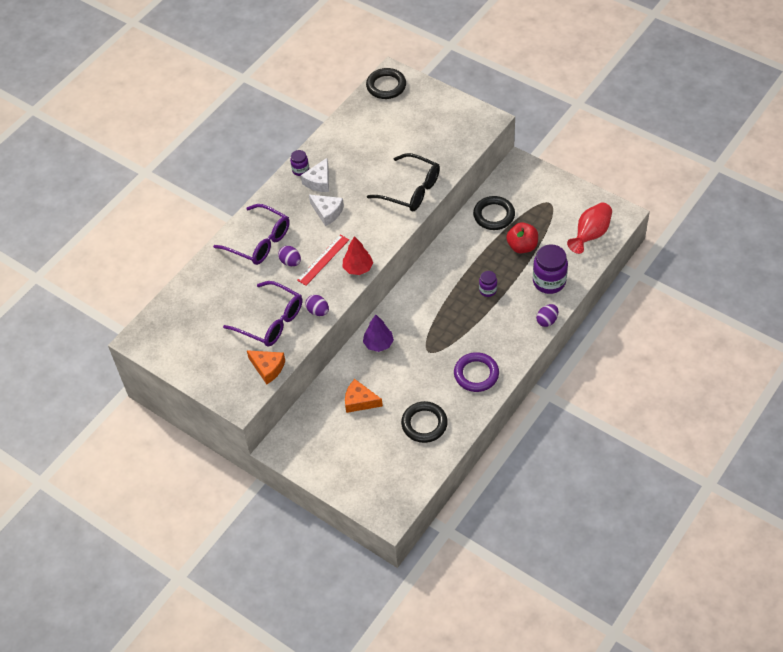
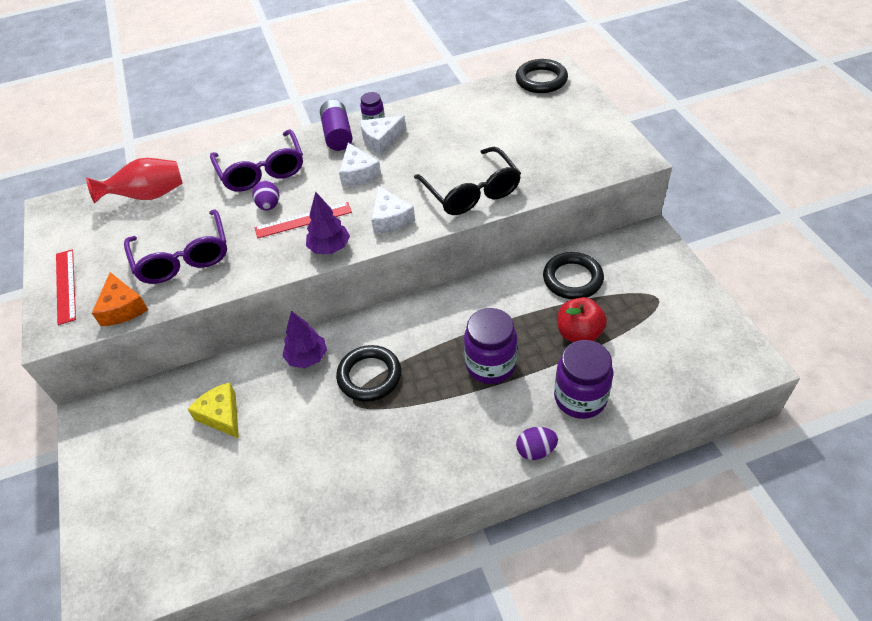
camera: 35 degrees right, 5 degrees down
purple egg [306,295,329,316] -> none
red tree [343,236,373,275] -> purple tree [306,192,350,254]
orange cheese [345,379,383,413] -> yellow cheese [188,382,239,438]
black ring [401,401,448,443] -> black ring moved to [336,345,401,402]
purple ring [454,352,499,392] -> none
purple jar [479,271,497,297] -> purple jar [464,308,517,384], size x1.87
red vase [567,202,612,254] -> red vase moved to [86,158,183,203]
none -> red ruler [56,249,76,325]
none -> purple battery [320,100,353,151]
none -> white cheese [371,186,415,234]

